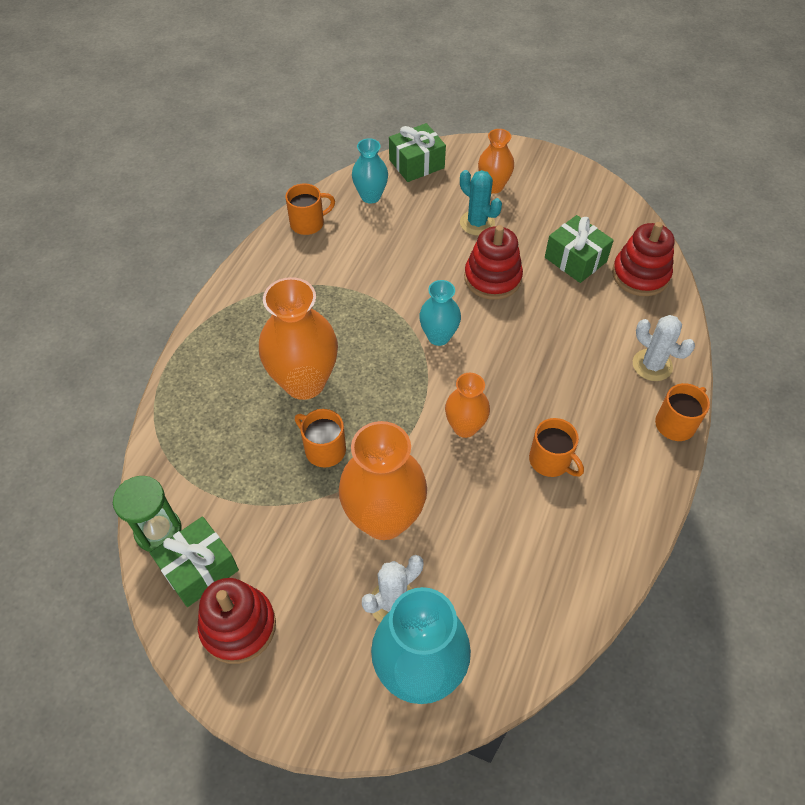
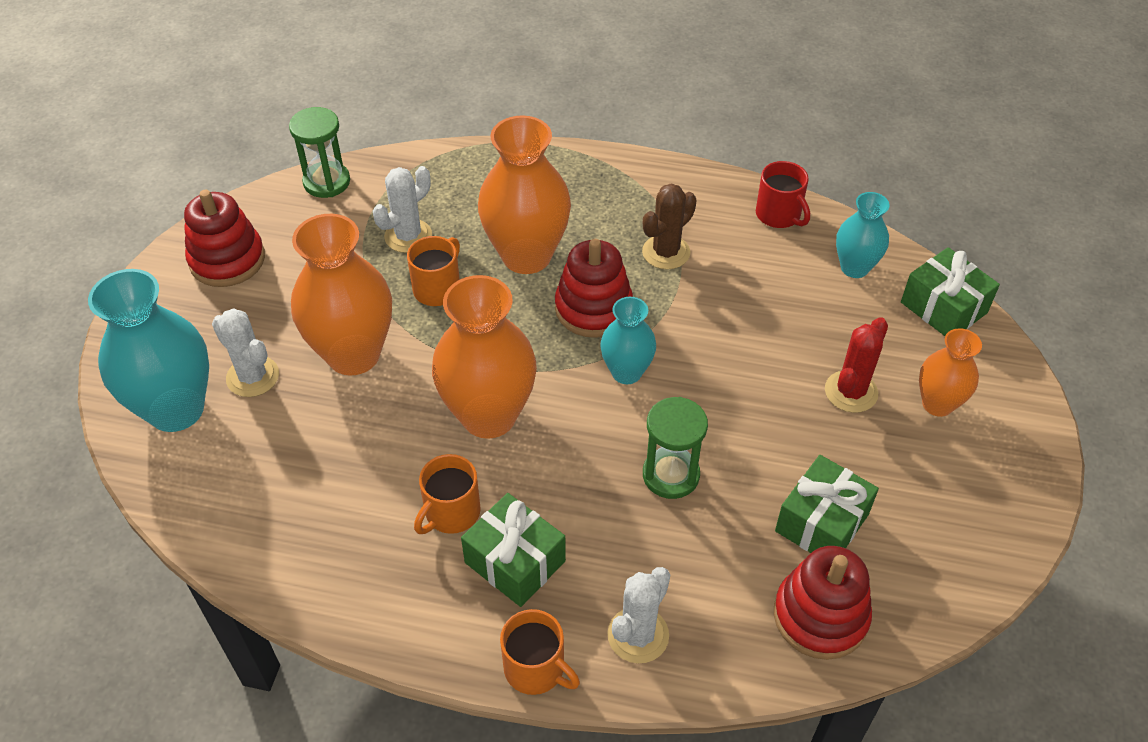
camera: 80 degrees right, 5 degrees down
green gift [150,516,239,607] -> green gift moved to [461,493,566,607]
orange mug [286,183,335,235] -> red mug [756,161,810,228]
orange vase [445,373,490,438] -> orange vase [432,275,537,439], size x1.77
turquoise cactus [460,170,502,236] -> red cactus [825,317,888,413]
red stacking toy [464,225,523,300] -> red stacking toy moved to [555,239,633,338]
none -> white cactus [373,166,432,253]
none -> brown cactus [642,184,697,270]
none -> green hourglass [643,397,708,499]

